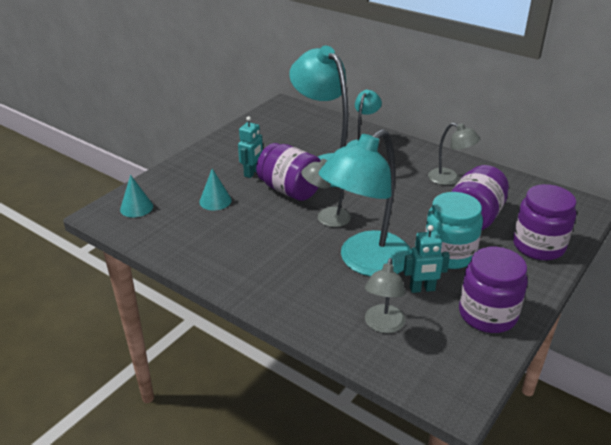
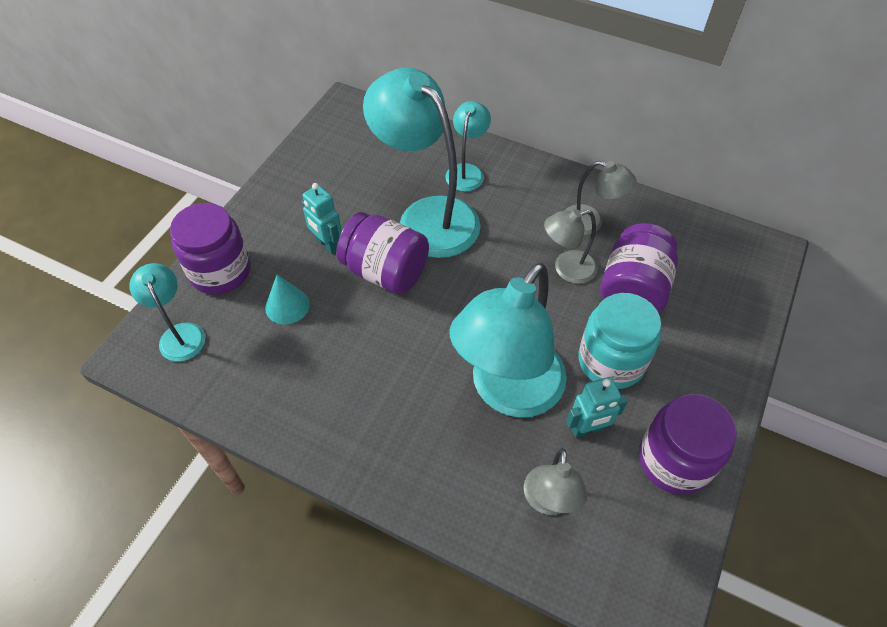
camera: 10 degrees left, 20 degrees up
turquoise cone [120,175,153,218] -> turquoise lamp [130,263,205,362]
turquoise robot [238,116,263,178] -> turquoise robot turned 120 degrees clockwise [302,183,342,254]
grey lamp [301,159,351,227] -> grey lamp moved to [544,209,598,284]
purple jar [513,184,576,260] -> purple jar moved to [170,203,251,294]

